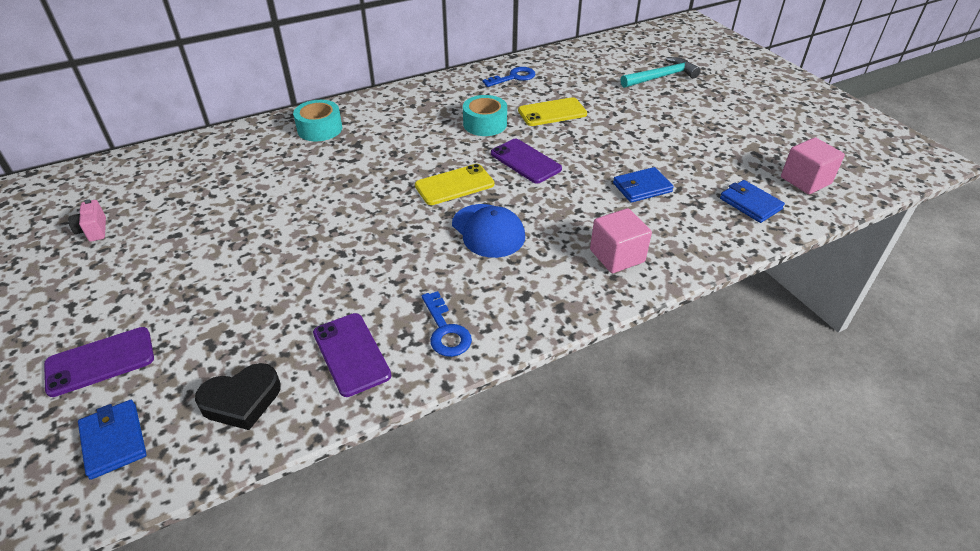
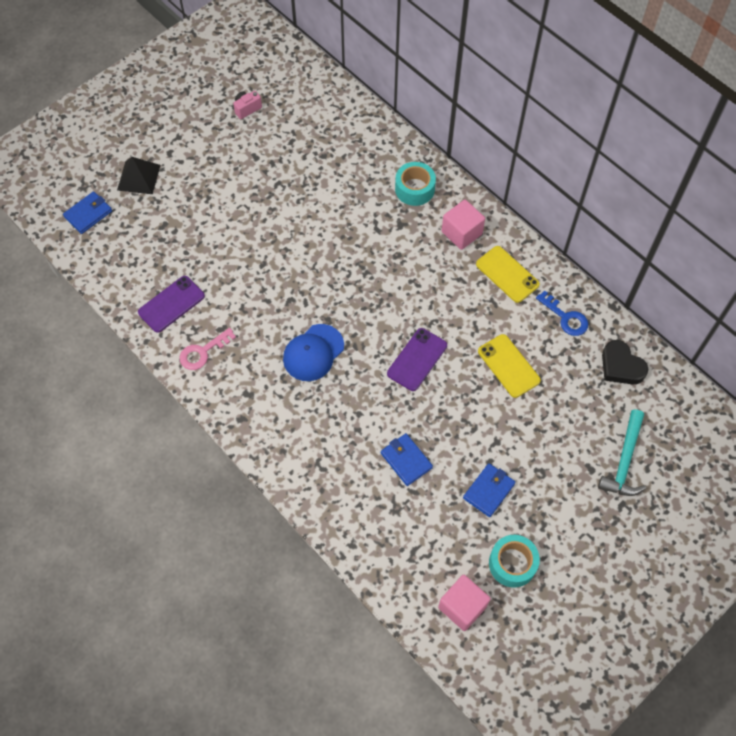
camera: 75 degrees right, 20 degrees up
purple phone [44,327,154,397] -> black pyramid [117,157,160,194]
black heart [195,363,281,430] -> black heart moved to [602,340,648,384]
yellow phone [415,164,494,205] -> yellow phone moved to [476,246,540,303]
blue key [422,291,472,357] -> pink key [179,328,236,370]
turquoise tape [463,95,507,136] -> turquoise tape moved to [489,535,540,588]
pink cube [590,208,652,273] -> pink cube moved to [442,200,485,250]
turquoise hammer [621,57,701,88] -> turquoise hammer turned 60 degrees clockwise [598,410,646,496]
blue wallet [720,180,785,223] -> blue wallet moved to [463,463,516,517]

